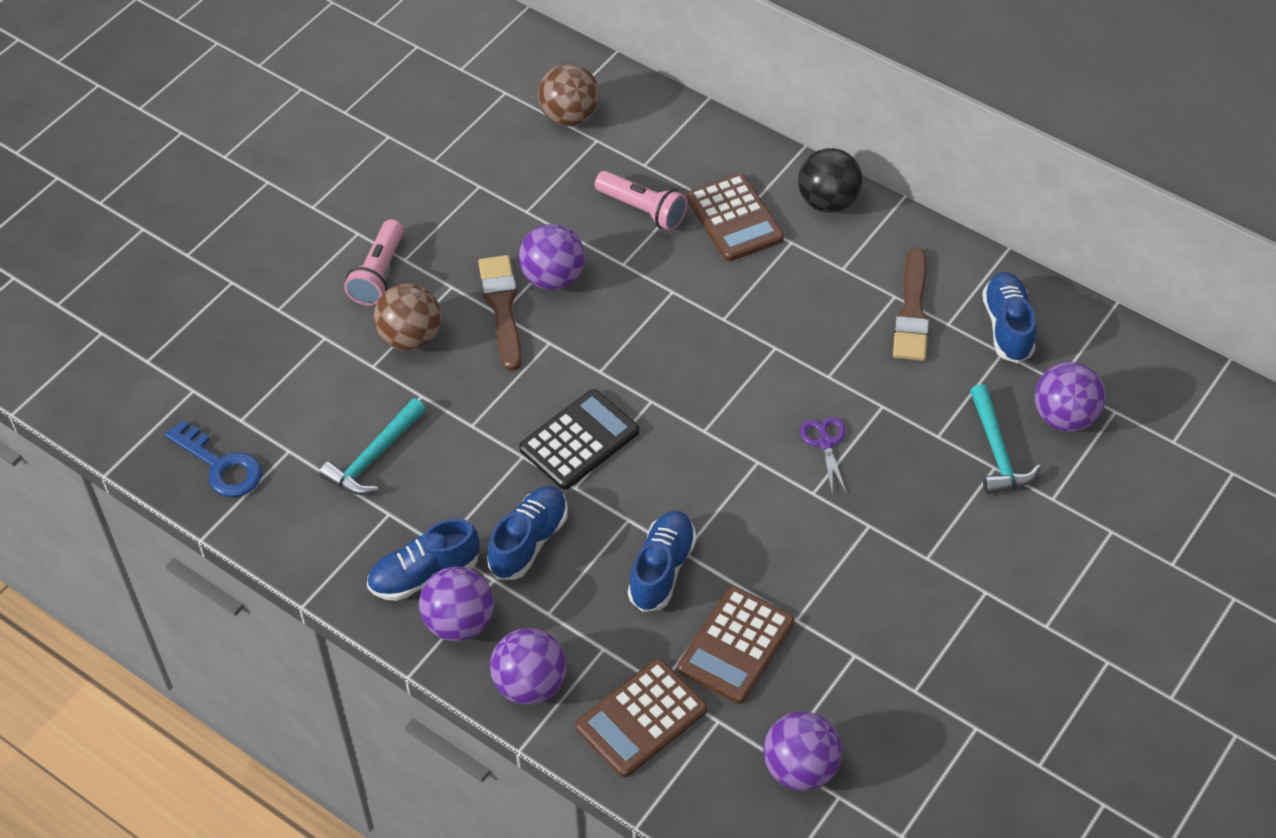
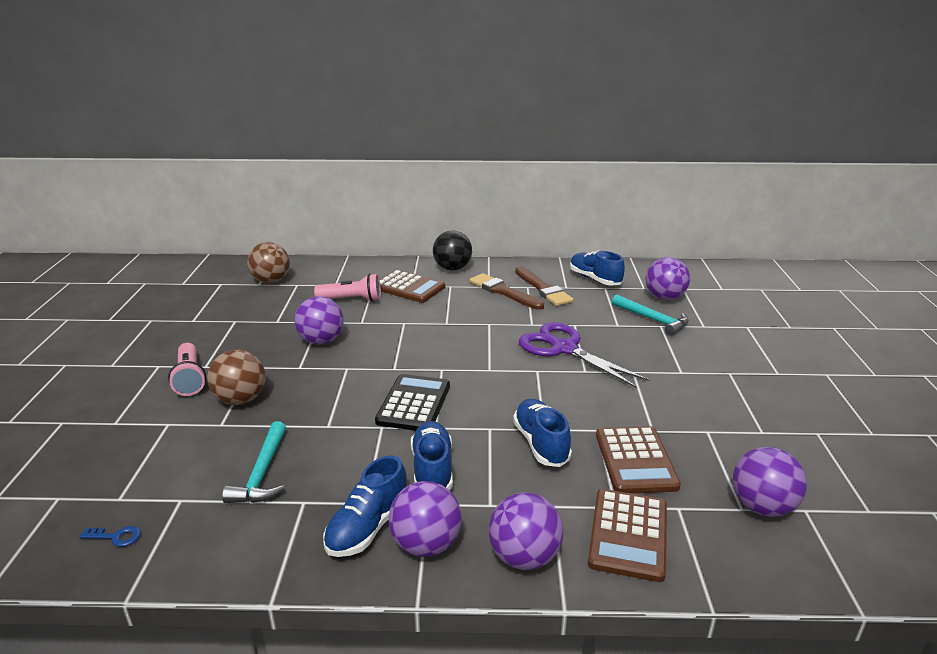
camera: 35 degrees left, 25 degrees down
blue key [165,420,262,497] -> blue key [79,526,141,547], size x0.50
brown brush [478,255,522,371] -> brown brush moved to [470,273,544,310]
purple scissors [800,417,846,492] -> purple scissors [519,322,650,388], size x2.08

